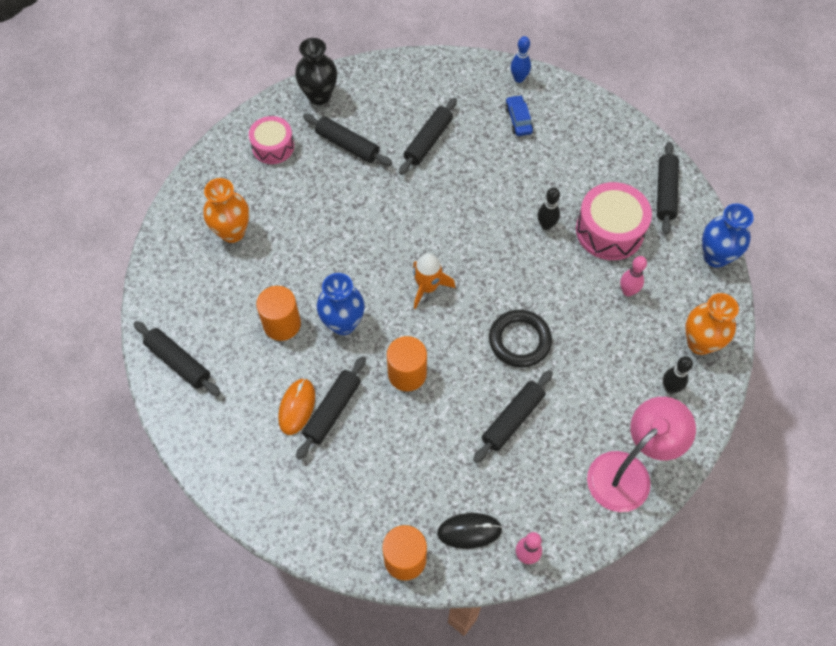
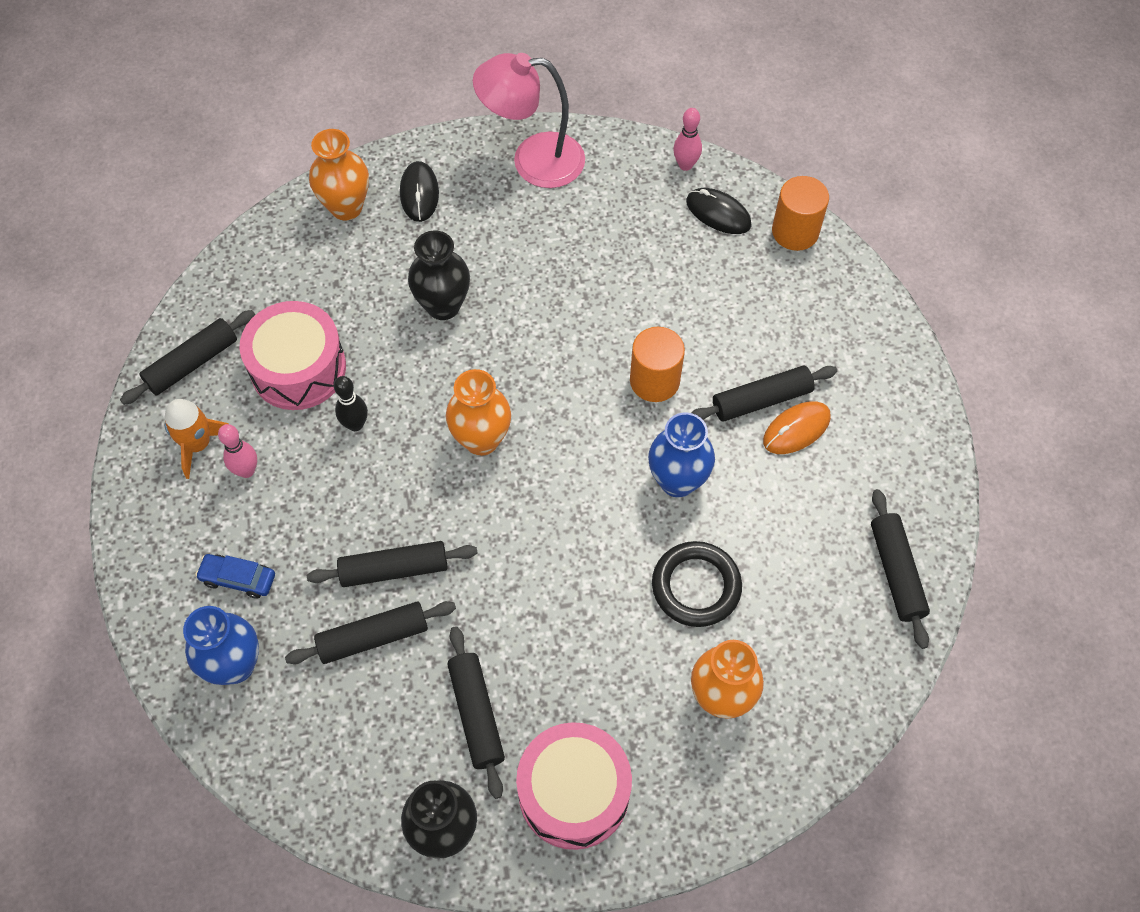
camera: 140 degrees left, 0 degrees up
pink drum [249,116,294,164] -> pink drum [516,722,632,850], size x1.54
orange cylinder [256,286,301,341] -> none
orange rocket [413,253,455,309] -> orange rocket moved to [165,399,229,479]
black rolling pin [473,370,553,463] -> black rolling pin moved to [307,541,477,587]
black ring [489,310,552,368] -> black ring moved to [652,541,742,627]
blue car [505,95,533,136] -> blue car turned 75 degrees clockwise [195,554,275,599]
blue bowling pin [511,36,531,83] -> none
pink bowling pin [620,256,647,296] -> pink bowling pin moved to [218,424,257,478]
black bowling pin [663,356,693,393] -> black mouse [400,161,439,222]
blue vase [702,203,754,268] -> blue vase moved to [183,606,259,685]
none -> black vase [408,230,470,320]
none -> orange vase [446,369,511,456]

